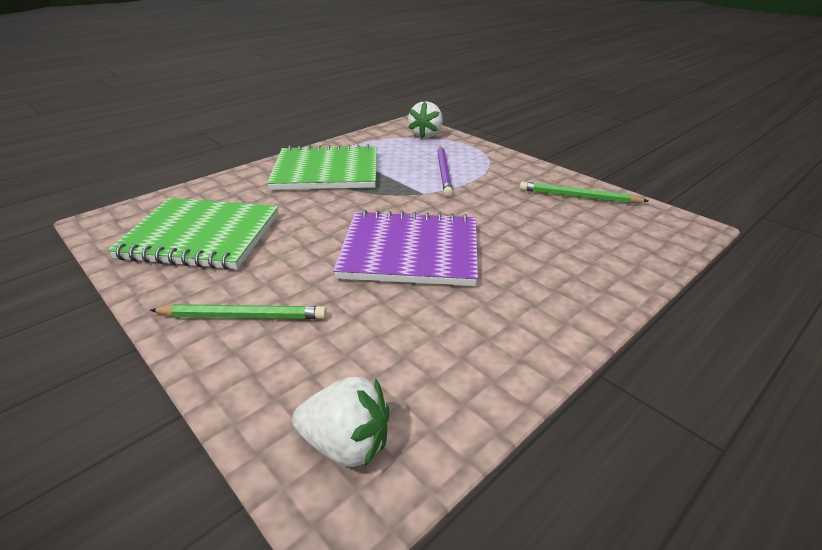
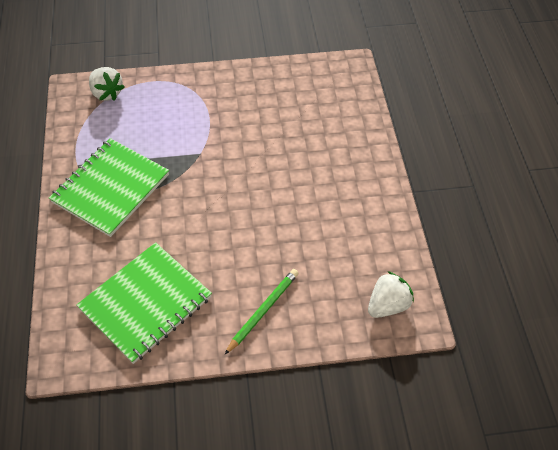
camera: 55 degrees left, 20 degrees up
purple notebook [333,210,478,286] -> none
purple pencil [437,146,453,196] -> none
green pencil [520,182,648,203] -> none

